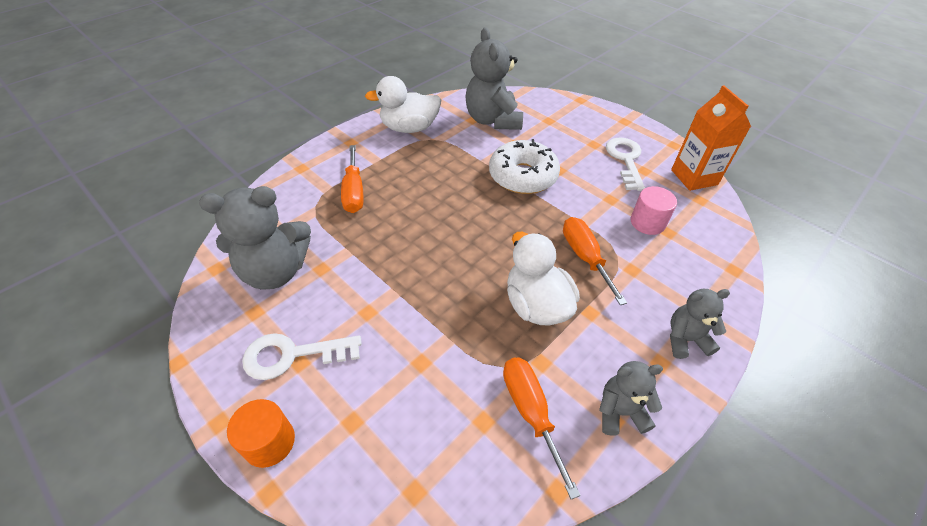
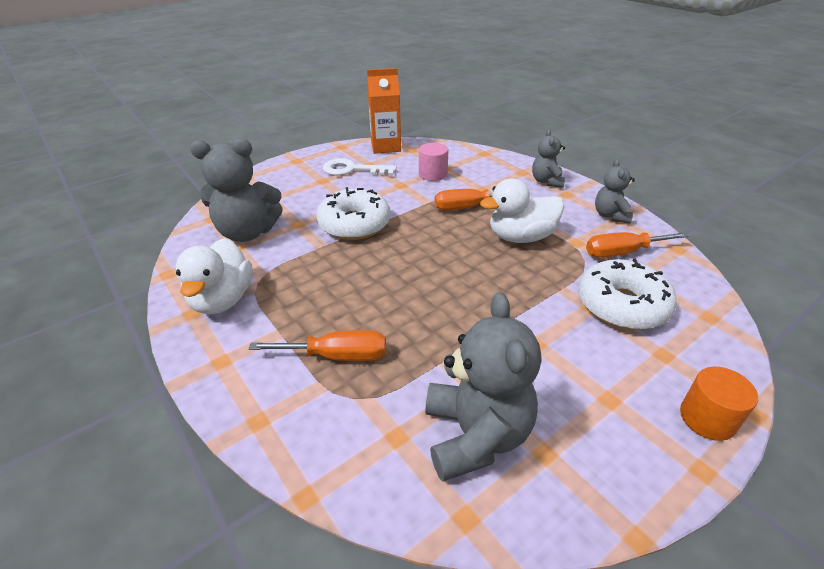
camera: 80 degrees left, 10 degrees down
white key [242,333,362,380] -> none
none -> white donut [578,259,677,330]

